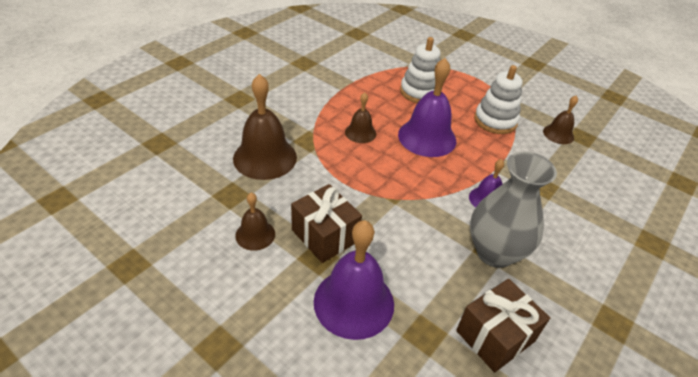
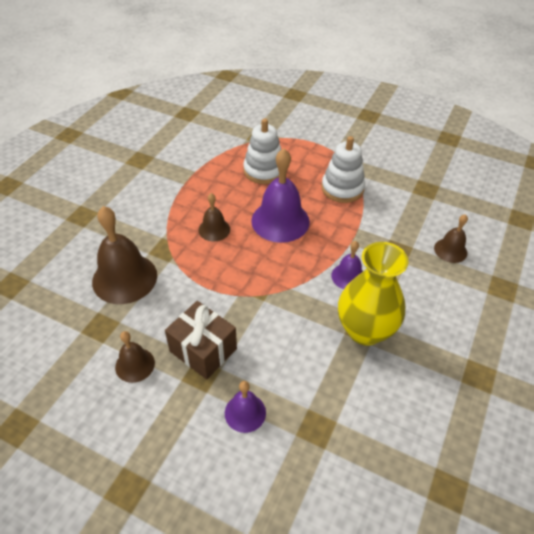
camera: 10 degrees left, 5 degrees up
purple bell [314,220,394,340] -> purple bell [225,381,266,433], size x0.54
brown gift [456,279,550,373] -> none
grey vase [470,152,557,268] -> yellow vase [338,242,409,346]
brown bell [543,96,578,144] -> brown bell moved to [434,214,468,263]

